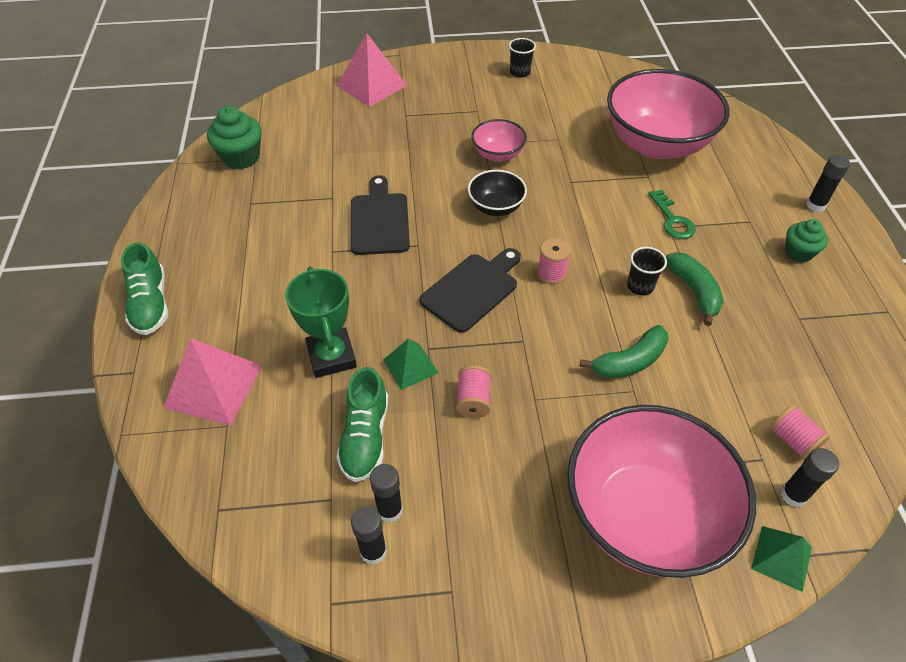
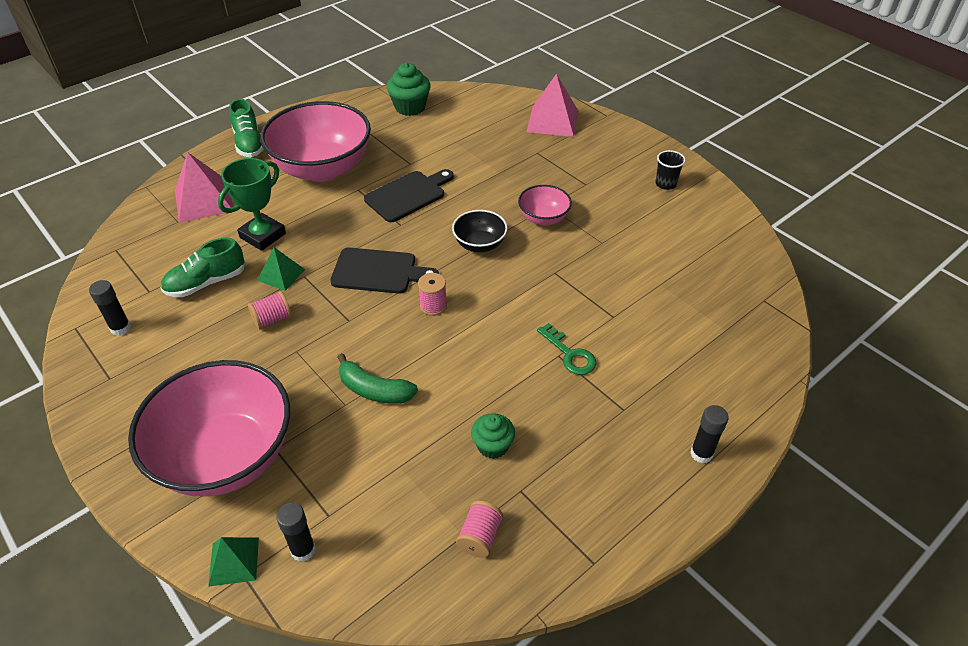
camera: 55 degrees right, 5 degrees down
green shoe [121,243,168,335] -> green shoe turned 60 degrees counterclockwise [229,99,264,157]
black glue stick [370,464,403,523] -> none
pink bowl [607,69,729,159] -> pink bowl moved to [260,101,371,182]
black cup [627,247,667,296] -> none
green key [648,190,696,239] -> green key turned 75 degrees counterclockwise [537,323,597,375]
green banana [665,252,723,326] -> none
pink spool [769,405,830,460] -> pink spool moved to [456,501,503,558]
green cupcake [785,219,828,262] -> green cupcake moved to [471,413,515,459]

